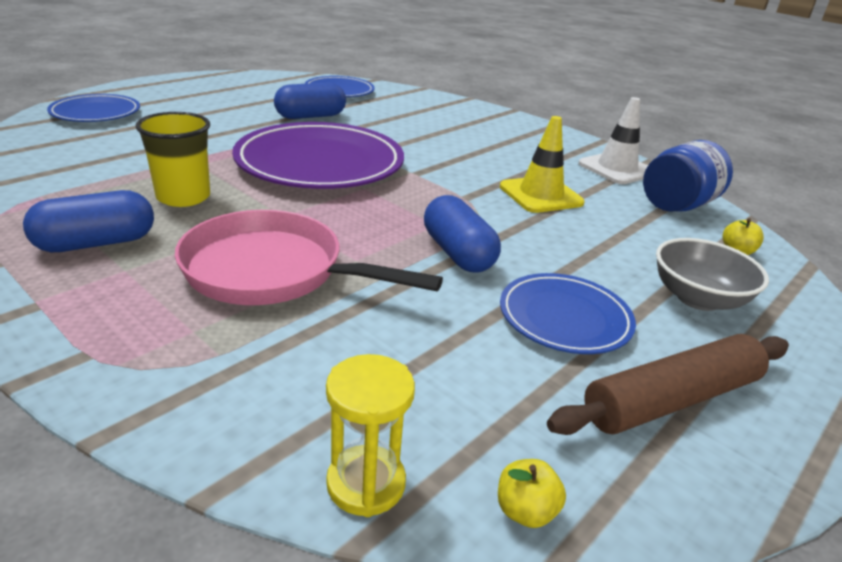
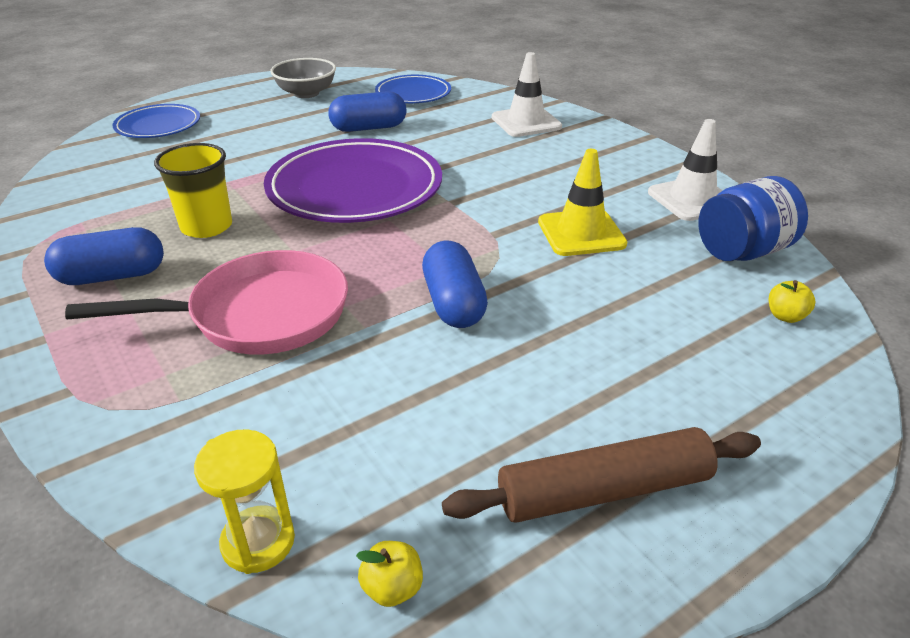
camera: 15 degrees right, 5 degrees up
pink pan [175,210,443,305] -> pink pan turned 135 degrees clockwise [65,250,348,355]
blue plate [500,273,636,354] -> none
grey bowl [656,238,769,311] -> grey bowl moved to [270,58,336,98]
none -> white traffic cone [492,52,562,137]

